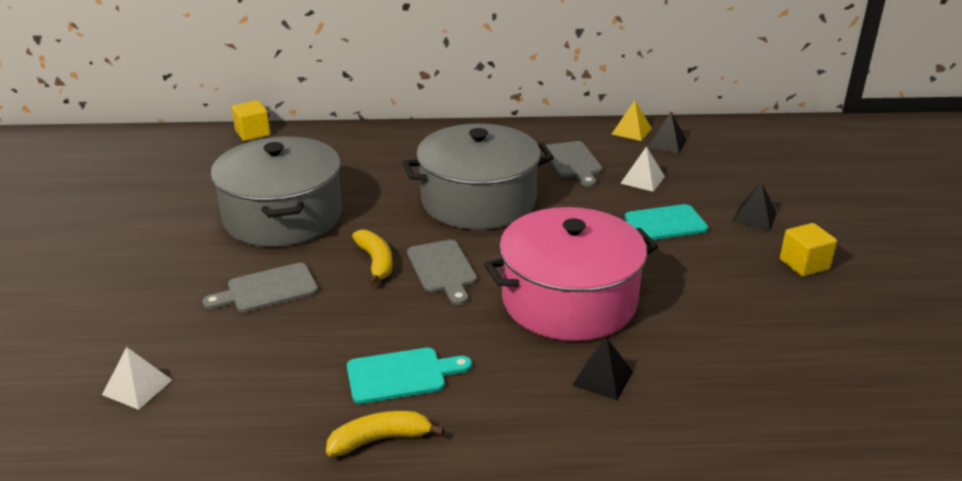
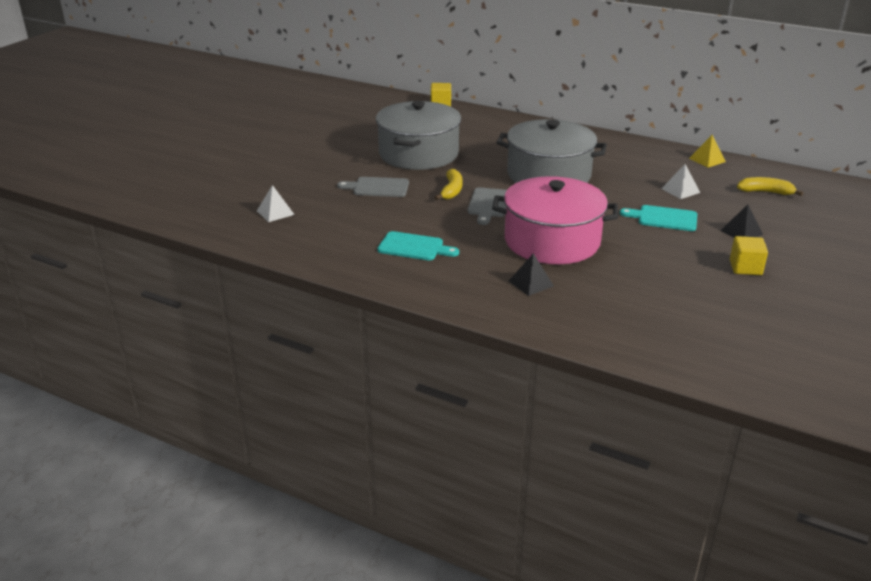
camera: 30 degrees right, 0 degrees up
yellow banana [326,411,444,456] -> yellow banana moved to [737,177,803,196]
grey cutting board [545,141,602,187] -> none
black pyramid [647,112,687,153] -> none

